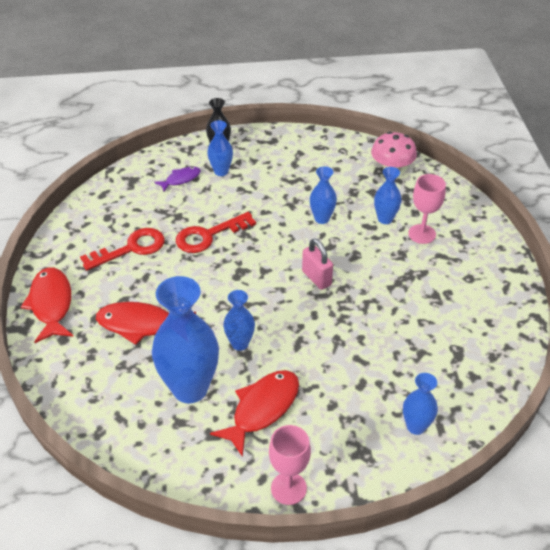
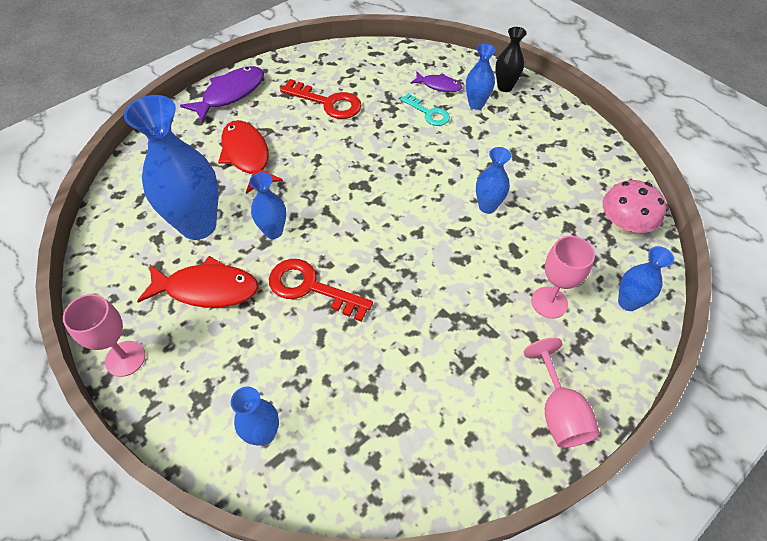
camera: 55 degrees right, 10 degrees up
red fish [21,267,73,343] -> purple fish [180,66,264,123]
red key [176,212,256,253] -> red key moved to [269,259,373,322]
pink padlock [302,239,333,290] -> none
blue vase [374,167,402,224] -> blue vase moved to [618,246,674,311]
none -> turquoise key [400,93,450,126]
none -> pink goblet [524,338,600,448]

